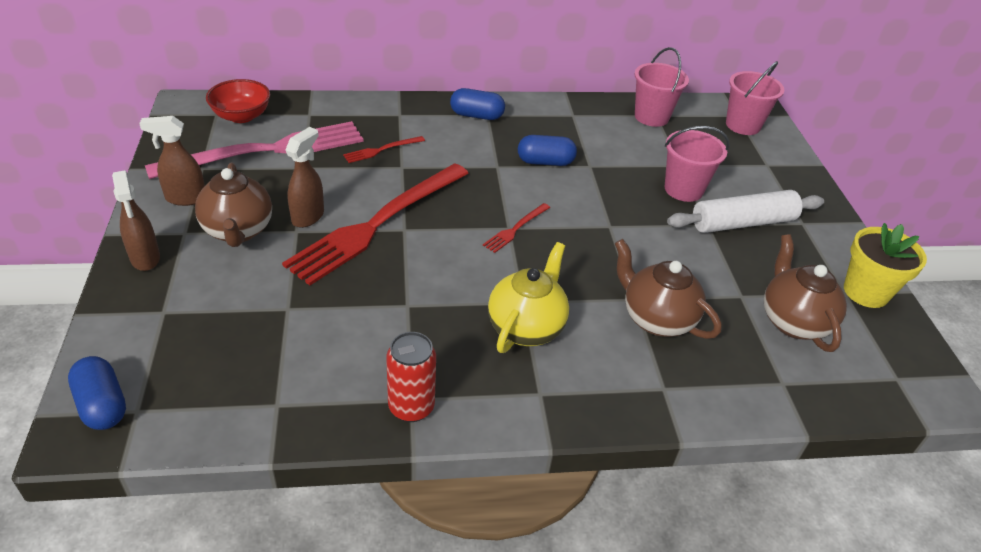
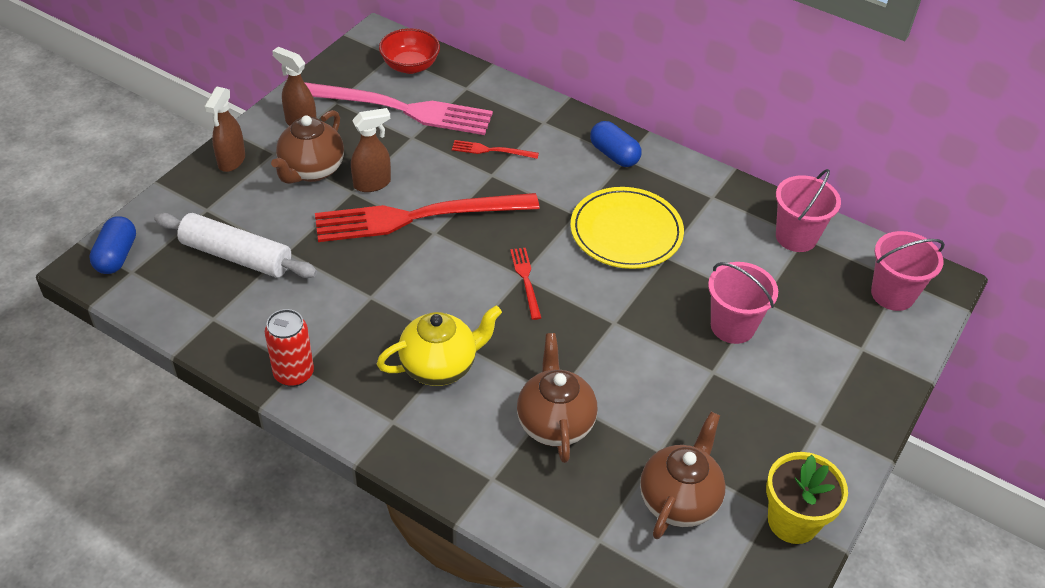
camera: 40 degrees right, 5 degrees up
red fork [483,203,550,253] -> red fork turned 90 degrees clockwise [510,248,541,320]
blue capsule [518,135,577,166] -> yellow plate [570,187,684,269]
white rolling pin [667,190,824,233] -> white rolling pin moved to [154,213,317,278]

